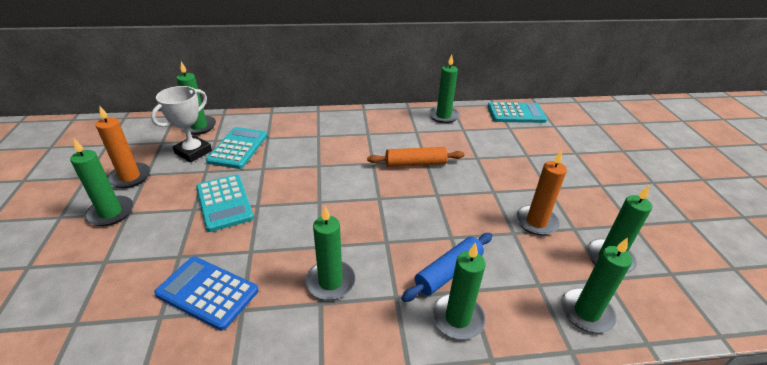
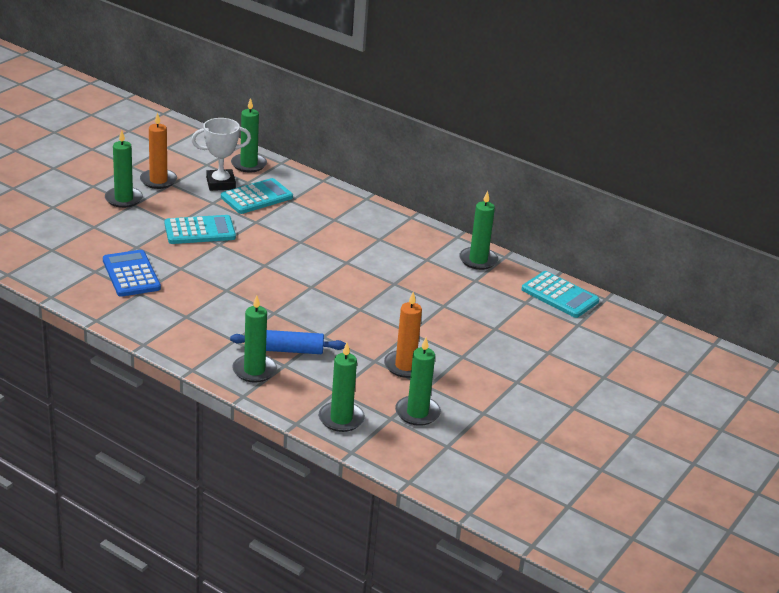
camera: 40 degrees right, 5 degrees down
turquoise calculator [196,175,254,232] -> turquoise calculator turned 120 degrees counterclockwise [165,215,236,244]
green candle [305,206,356,300] -> none
orange rolling pin [367,147,464,167] -> none

